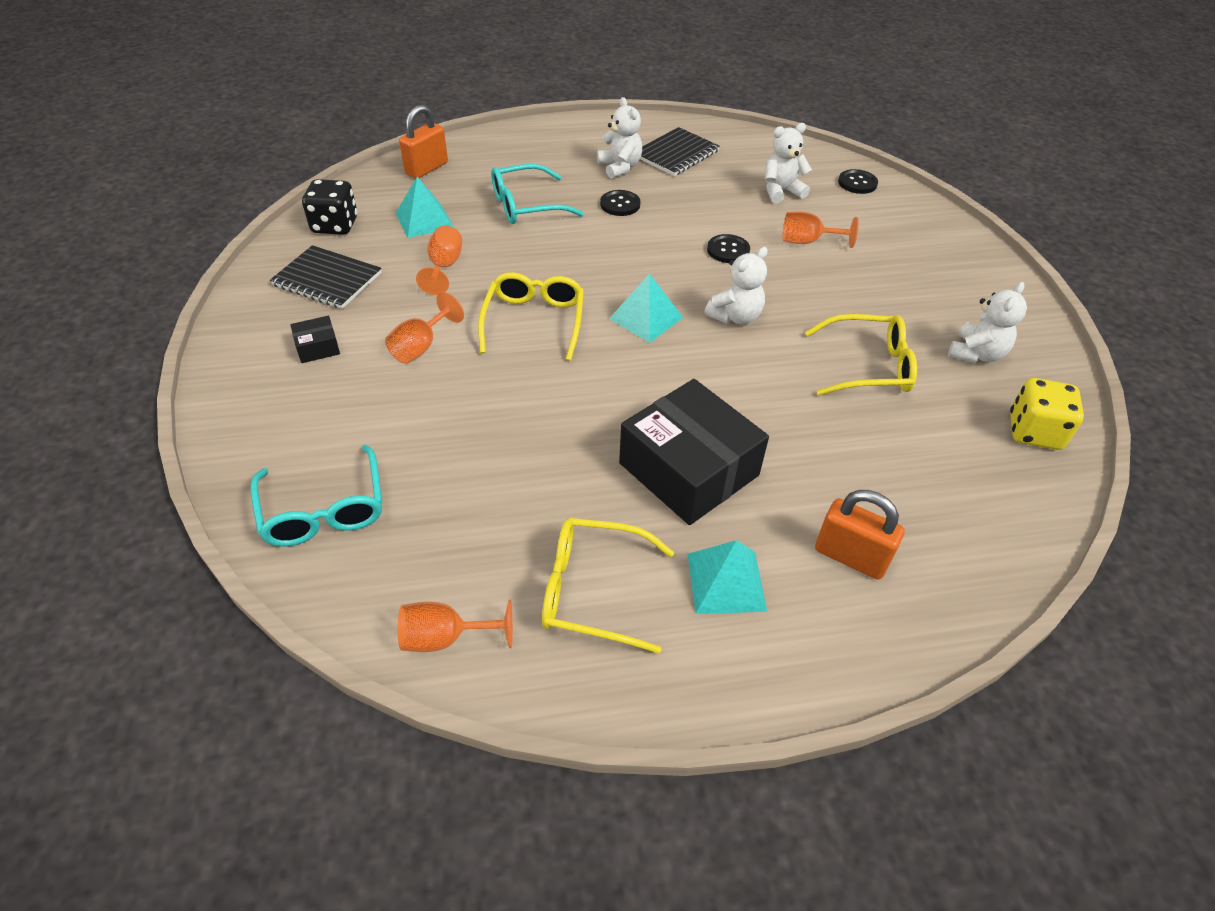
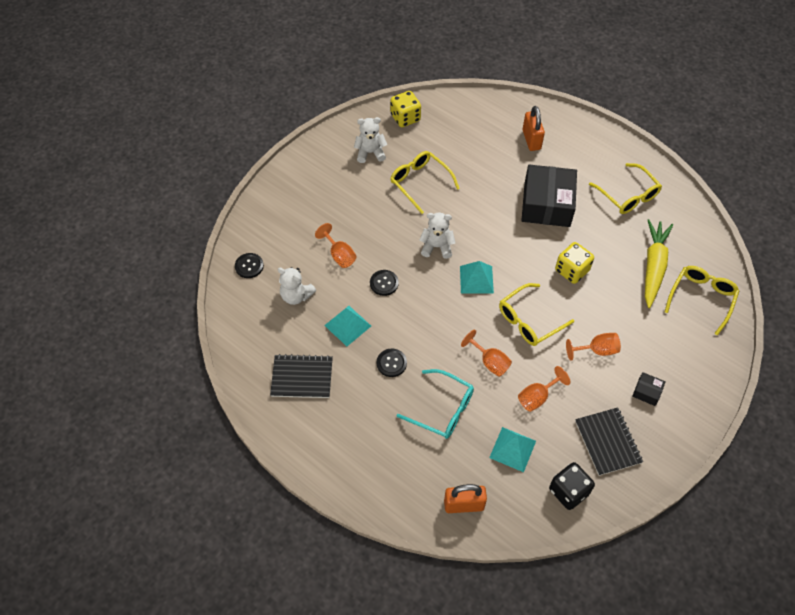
camera: 130 degrees left, 10 degrees up
turquoise glasses [250,445,382,546] -> yellow glasses [665,266,739,336]
orange goblet [398,600,513,652] -> orange goblet moved to [461,330,512,377]
white teddy bear [597,97,642,179] -> none
turquoise pyramid [688,540,767,614] -> turquoise pyramid moved to [324,306,371,346]
none -> yellow dice [555,242,594,284]
none -> yellow carrot [645,219,673,308]

